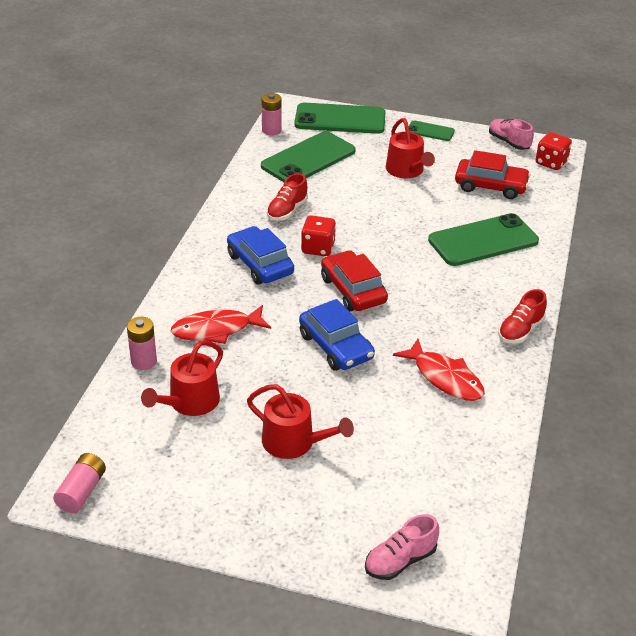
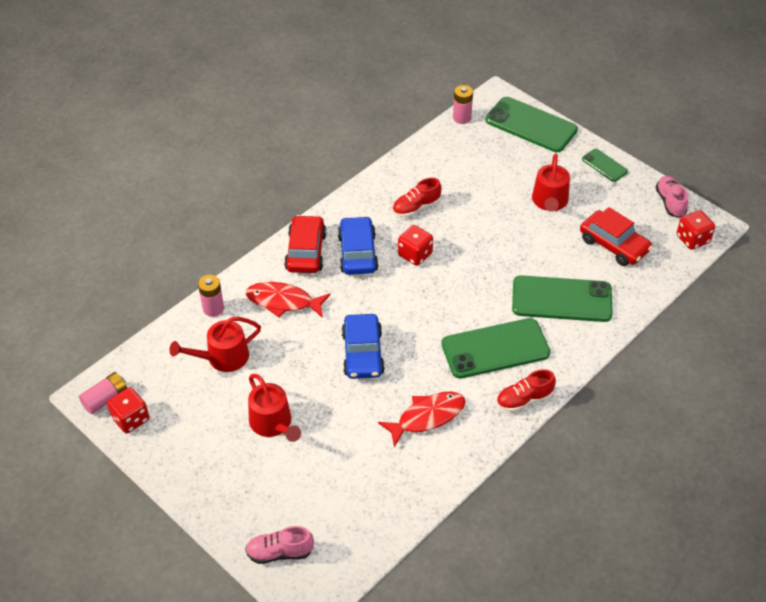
camera: 30 degrees right, 10 degrees up
green phone [261,131,356,182] -> green phone moved to [441,318,550,379]
red car [321,250,388,312] -> red car moved to [284,215,326,273]
red fish [393,339,485,401] -> red fish turned 105 degrees counterclockwise [378,392,466,447]
none -> red dice [107,387,149,433]

